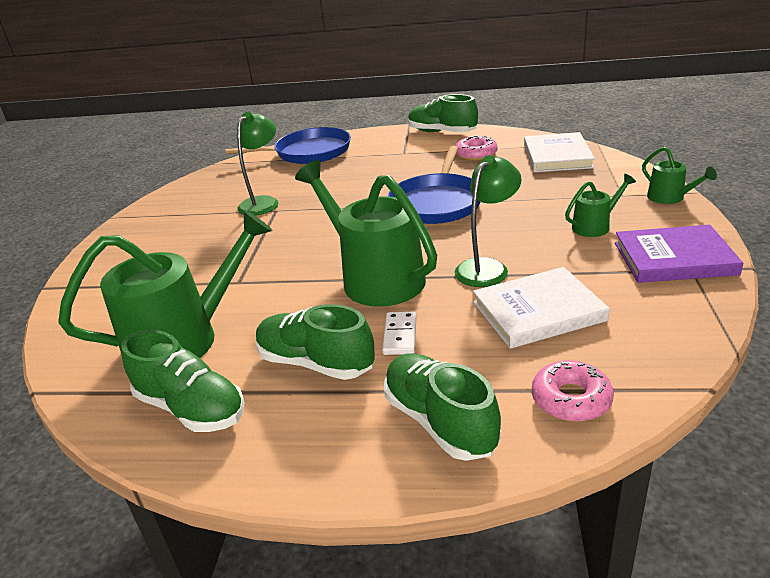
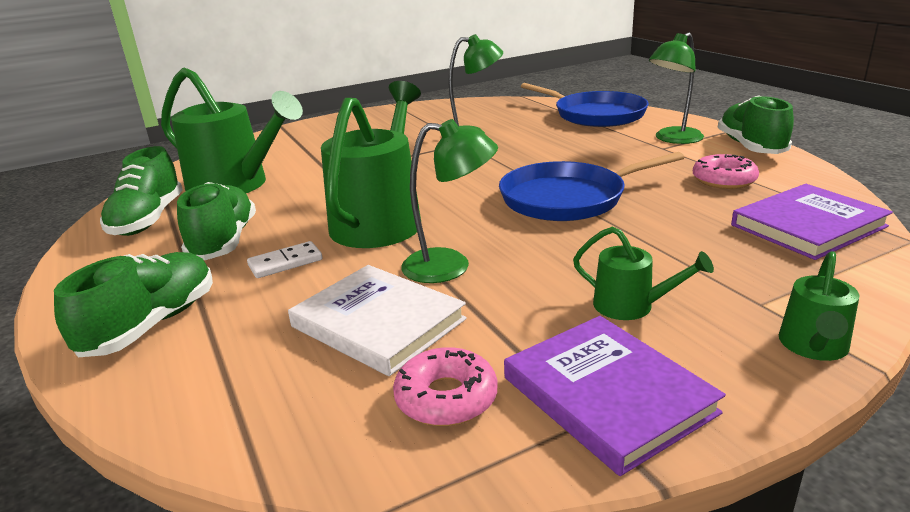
camera: 55 degrees right, 5 degrees down
white book [524,132,595,172] -> purple book [731,184,893,260]
pink donut [532,360,614,422] -> pink donut moved to [393,347,497,426]
none -> green lamp [649,33,704,144]

